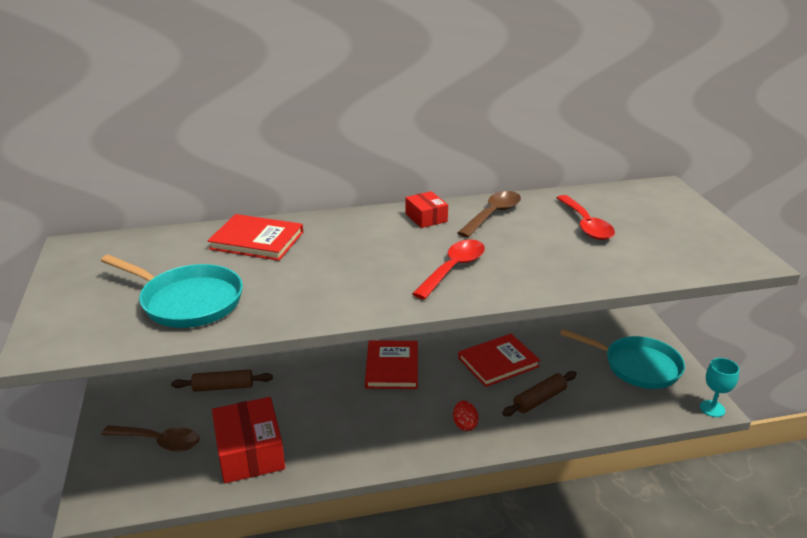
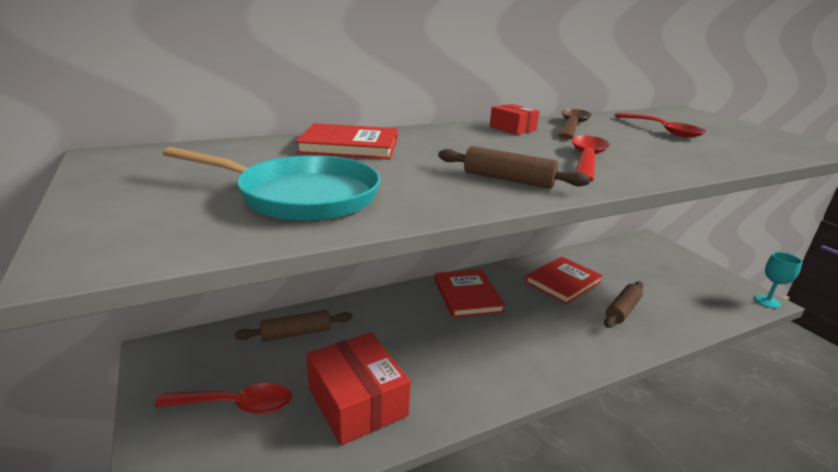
camera: 15 degrees left, 5 degrees down
brown spoon [102,425,200,452] -> red spoon [155,383,292,414]
red egg [453,401,479,431] -> none
turquoise pan [560,329,685,389] -> none
none -> brown rolling pin [438,146,590,189]

